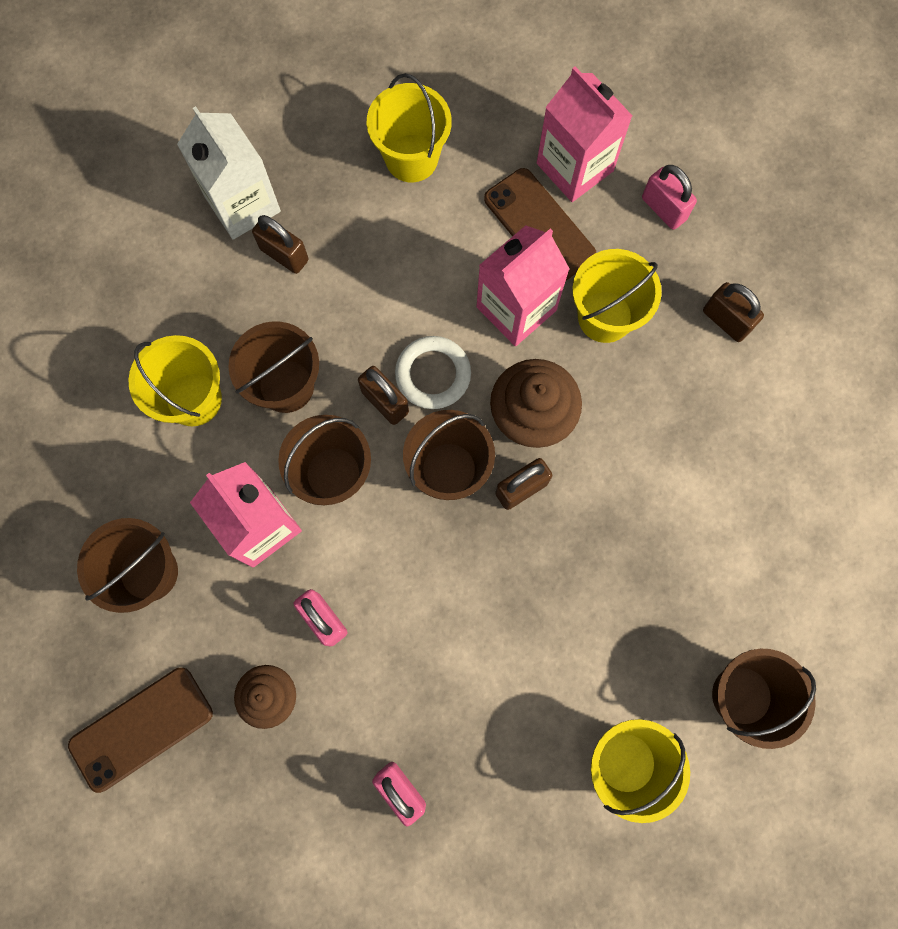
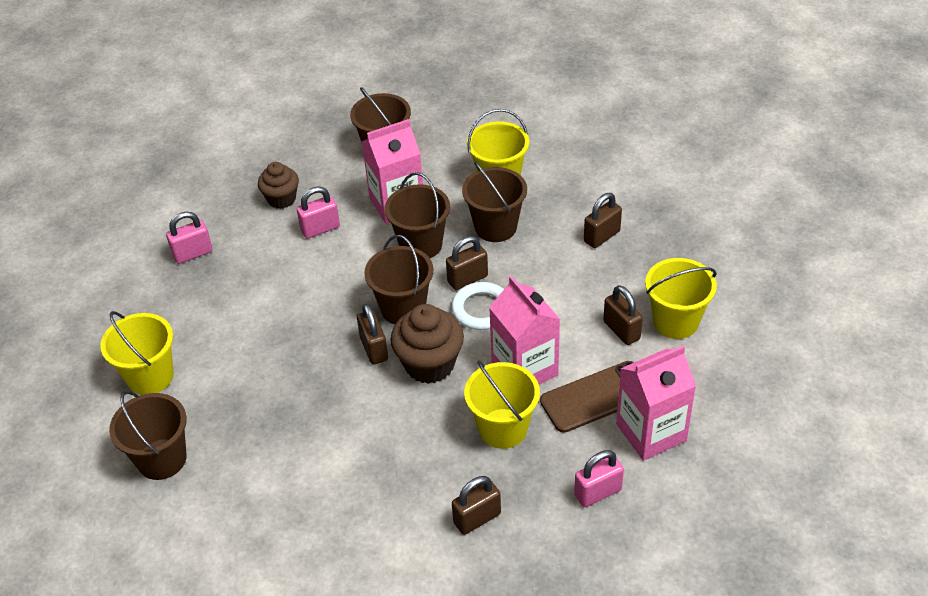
camera: 105 degrees right, 30 degrees down
brown phone [68,668,213,793] -> none
white carton [177,106,281,239] -> none
none -> brown padlock [603,285,643,345]

